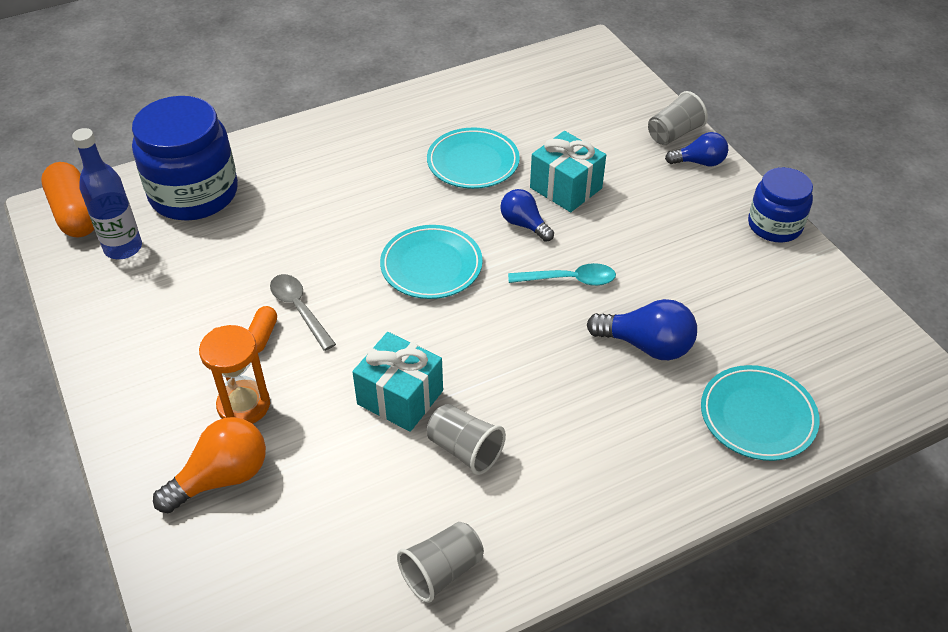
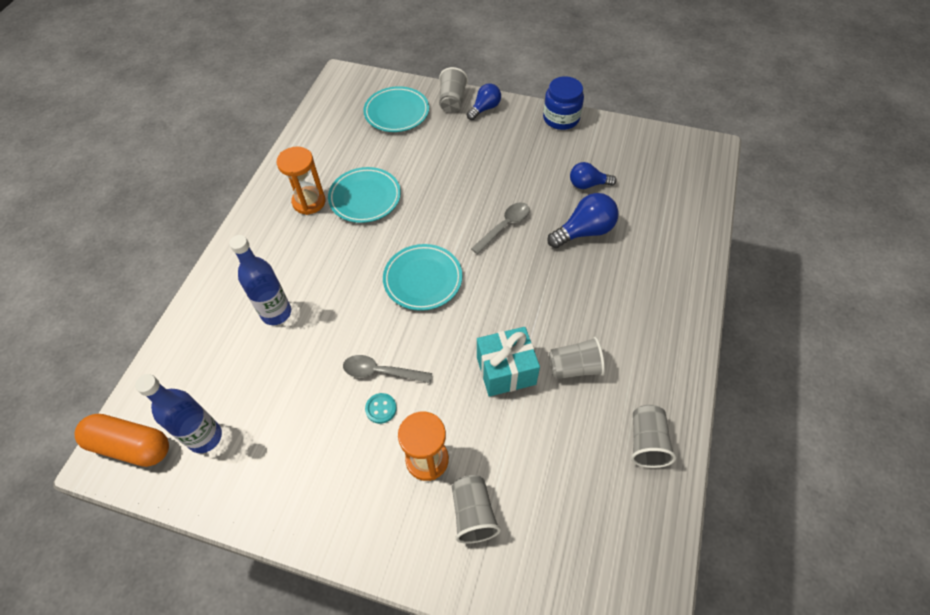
camera: 45 degrees left, 10 degrees up
blue jar [132,96,238,221] -> none
orange light bulb [153,417,266,513] -> grey cup [452,475,501,544]
orange capsule [248,306,277,353] -> turquoise button [365,393,397,424]
blue light bulb [500,189,554,242] -> blue light bulb moved to [570,162,616,189]
turquoise spoon [508,263,616,286] -> grey spoon [471,202,530,254]
turquoise gift [530,131,606,212] -> none
turquoise plate [701,365,820,461] -> turquoise plate moved to [363,86,429,132]
none -> blue bottle [229,235,291,325]
none -> orange hourglass [277,147,326,215]

